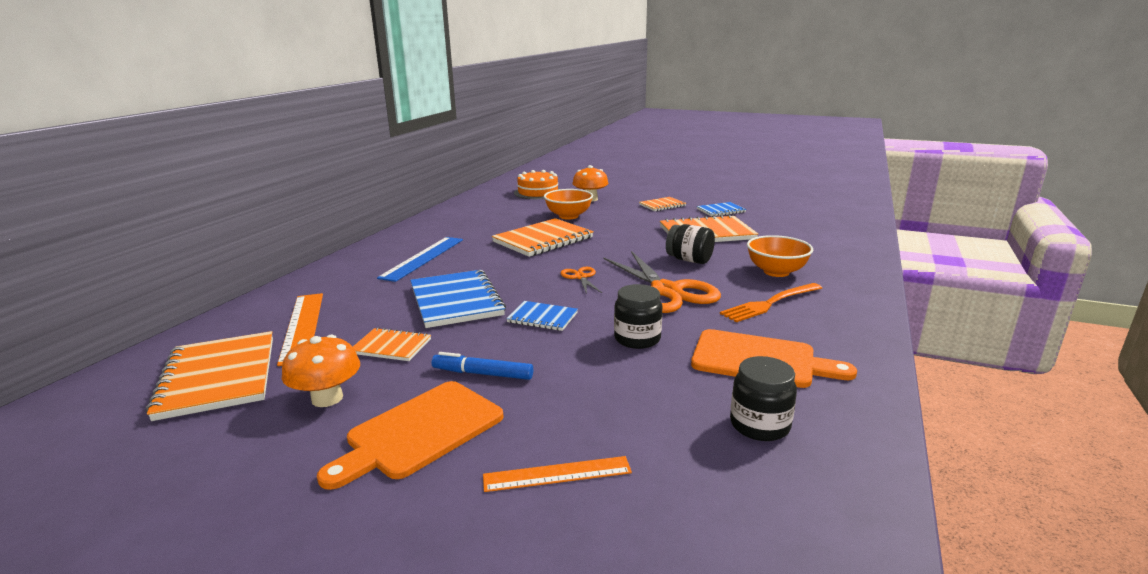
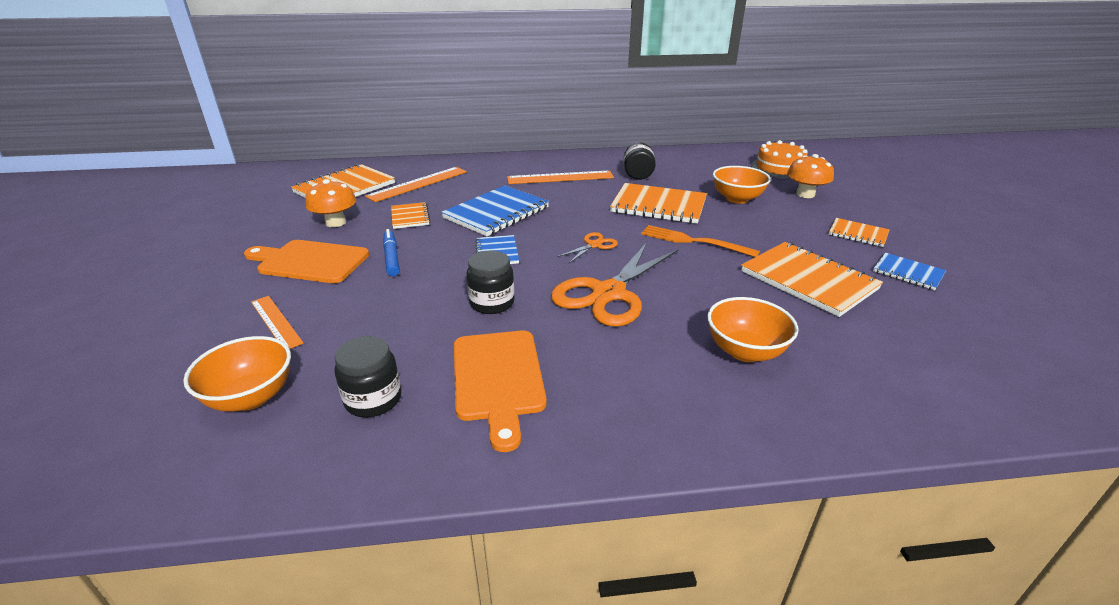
camera: 60 degrees right, 10 degrees up
blue ruler [377,237,463,282] -> orange ruler [507,171,614,184]
black jar [666,224,715,264] -> black jar moved to [624,142,656,180]
orange fork [720,283,822,322] -> orange fork moved to [641,225,760,257]
none -> orange bowl [183,336,291,411]

